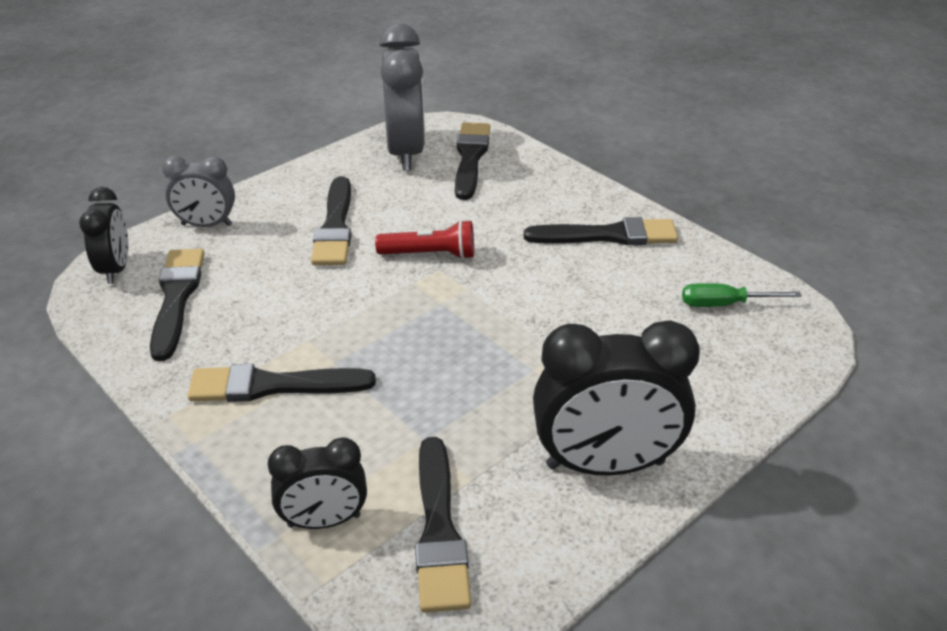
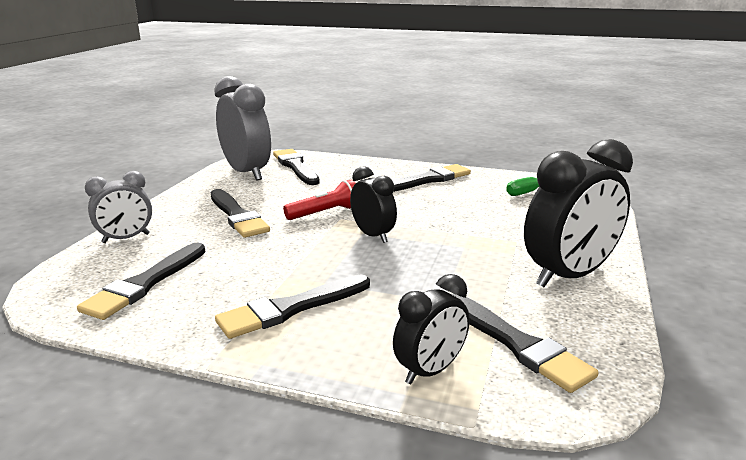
camera: 30 degrees left, 15 degrees down
black clock [79,187,128,284] -> black clock moved to [350,166,397,243]
black brush [150,249,205,361] -> black brush turned 120 degrees counterclockwise [77,243,205,320]

